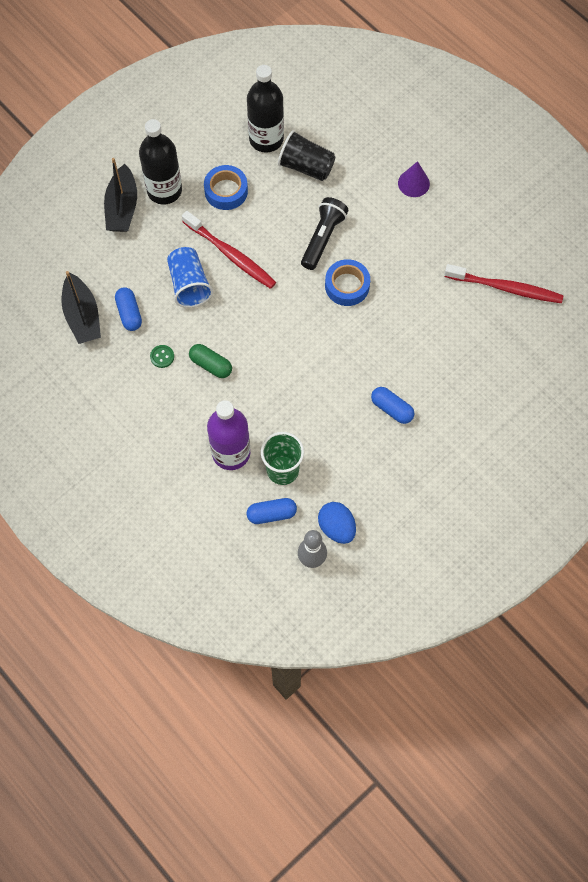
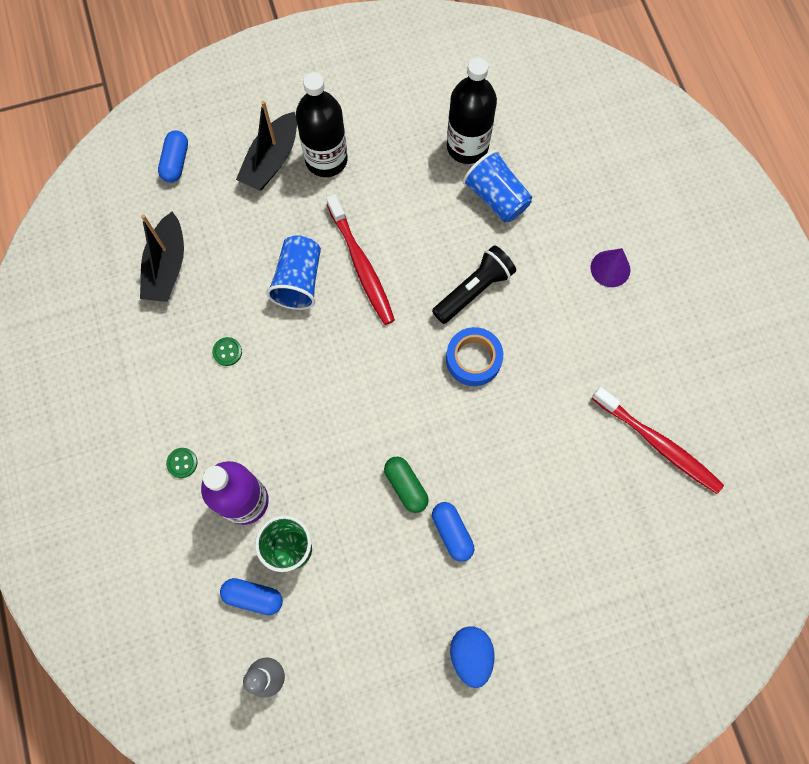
camera: 25 degrees right, 5 degrees up
blue capsule [115,287,142,331] -> blue capsule moved to [158,130,188,183]
green capsule [189,344,232,378] -> green capsule moved to [384,456,429,513]
blue tape [204,165,248,210] -> none
black cup [278,130,335,181] -> blue cup [462,150,532,222]
blue egg [318,502,356,544] -> blue egg moved to [450,626,494,688]
none -> green button [166,448,197,478]

